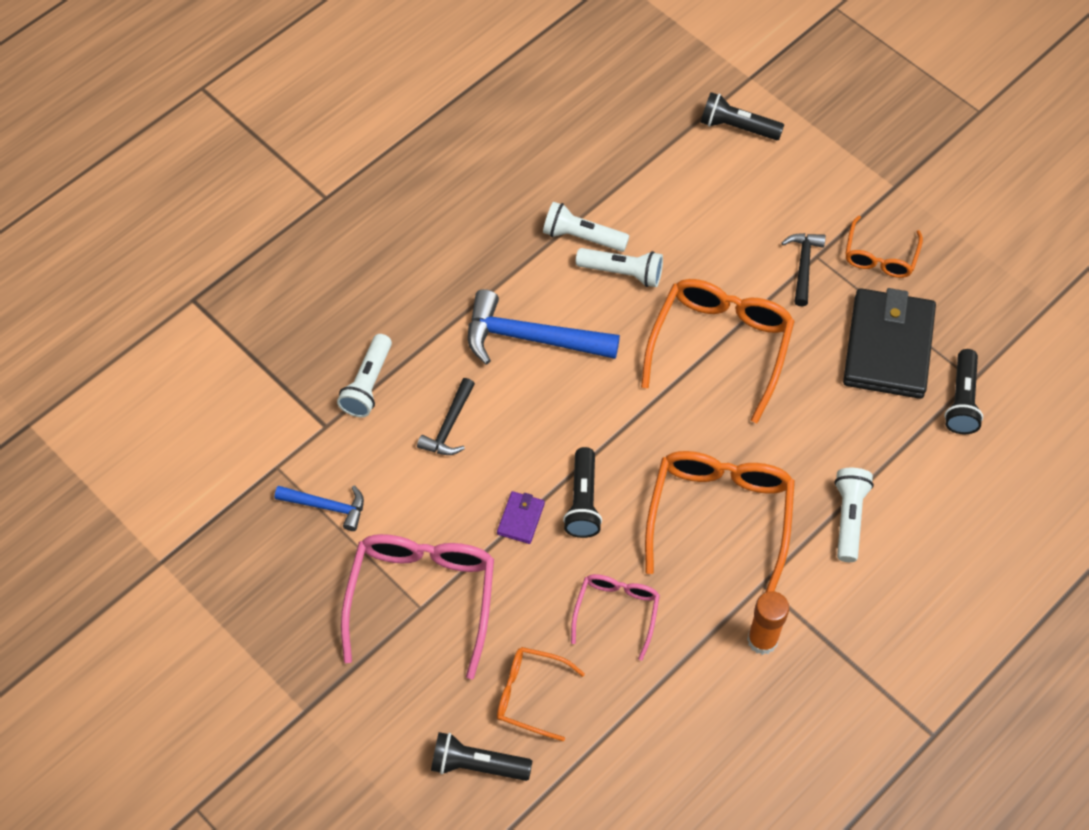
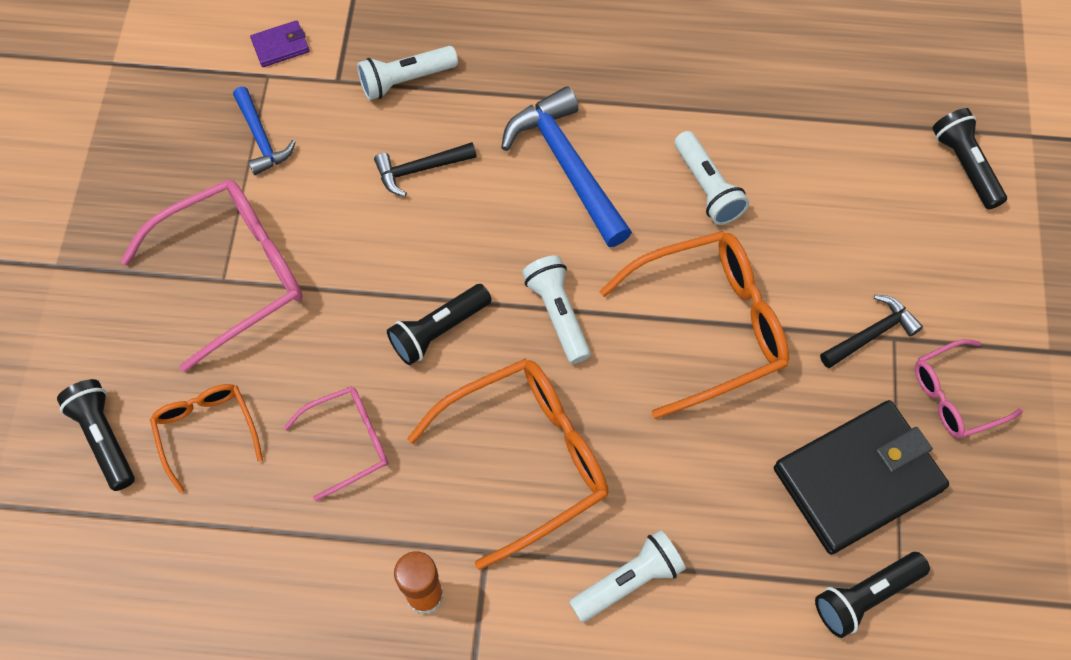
camera: 50 degrees right, 5 degrees up
purple wallet [497,491,545,544] -> purple wallet moved to [250,20,309,67]
white flashlight [543,202,629,252] -> white flashlight moved to [522,255,591,364]
orange glasses [845,215,923,278] -> pink glasses [915,339,1023,439]

